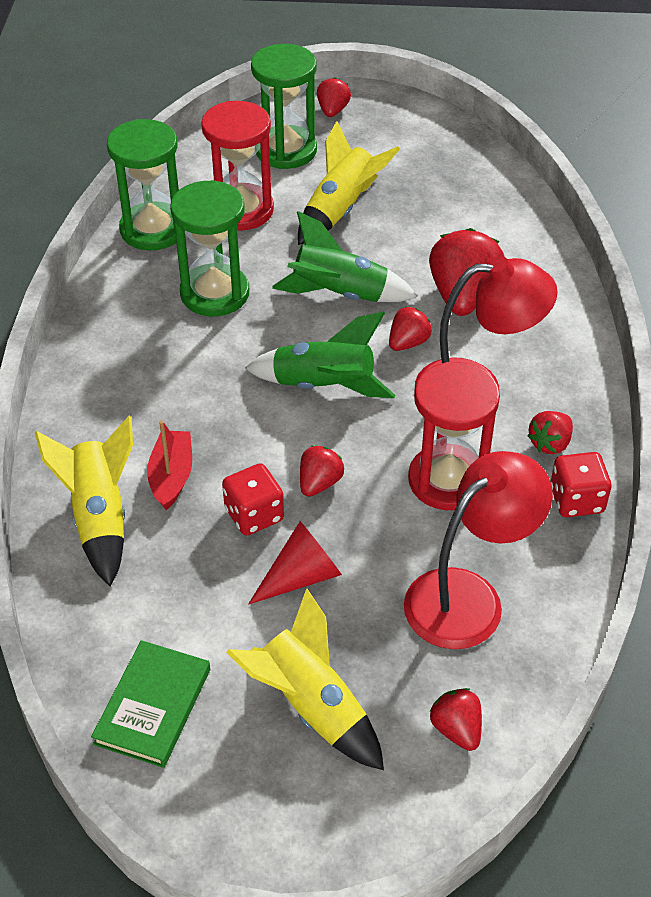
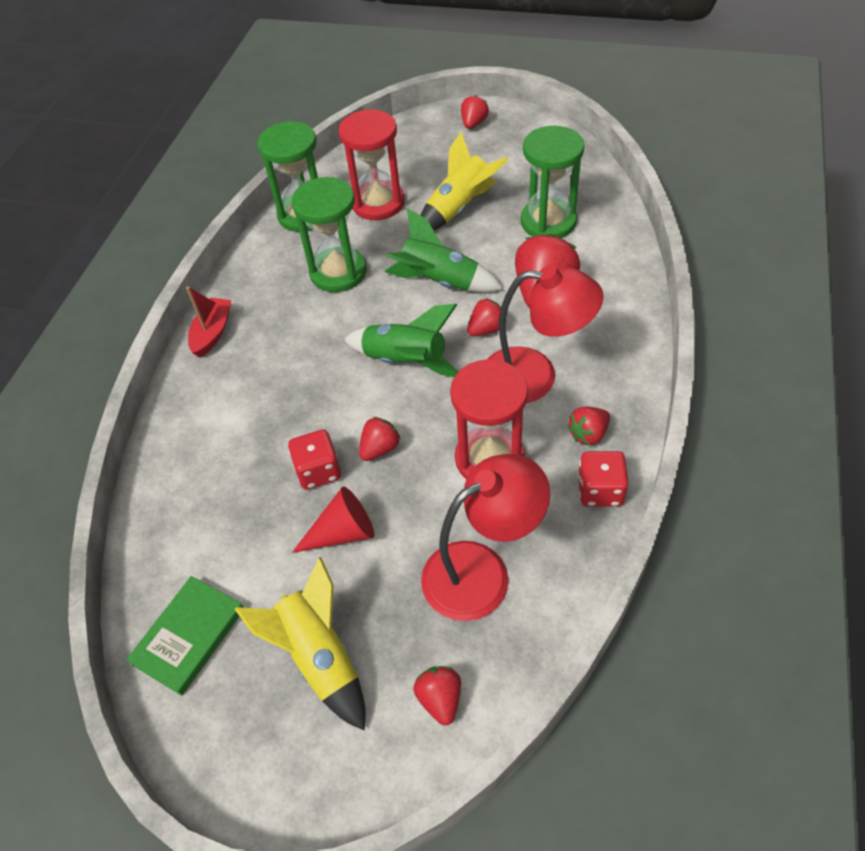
camera: 15 degrees right, 5 degrees up
yellow rocket [35,416,133,586] -> none
red boat [147,420,192,510] -> red boat moved to [186,287,231,358]
green hourglass [251,44,317,169] -> green hourglass moved to [521,126,584,238]

